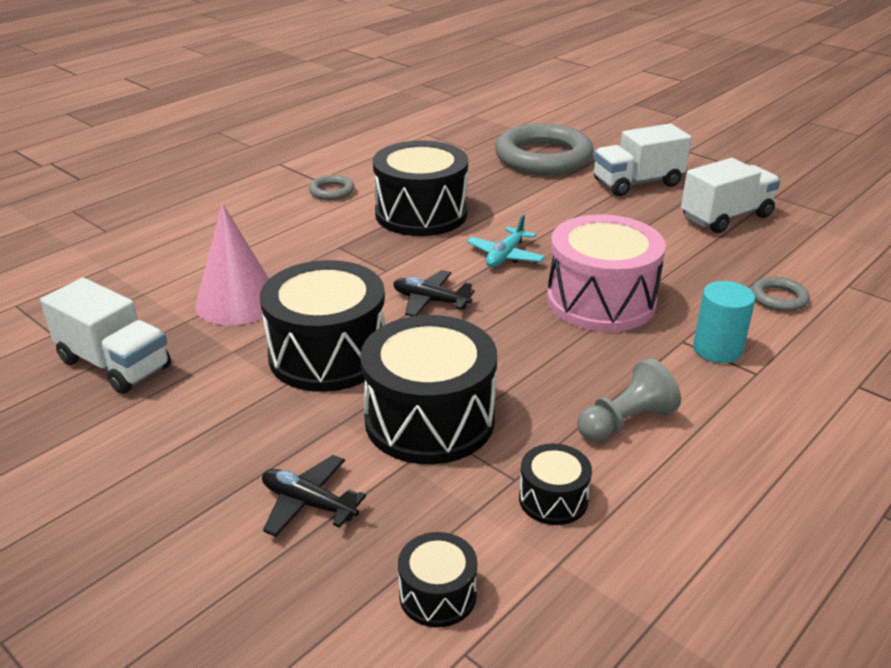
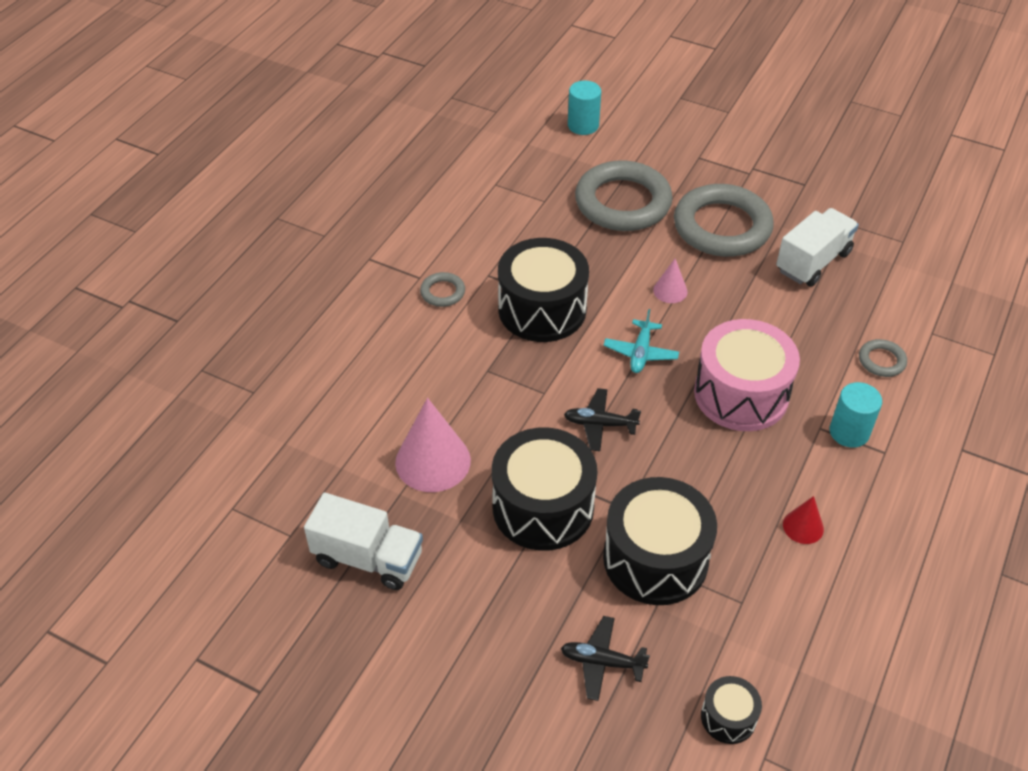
camera: 15 degrees left, 15 degrees up
black drum [519,443,592,525] -> none
grey pawn [577,358,681,442] -> red cone [783,496,824,544]
white truck [593,124,691,196] -> grey ring [674,184,774,257]
none -> turquoise cylinder [568,81,601,135]
none -> pink cone [653,259,688,303]

